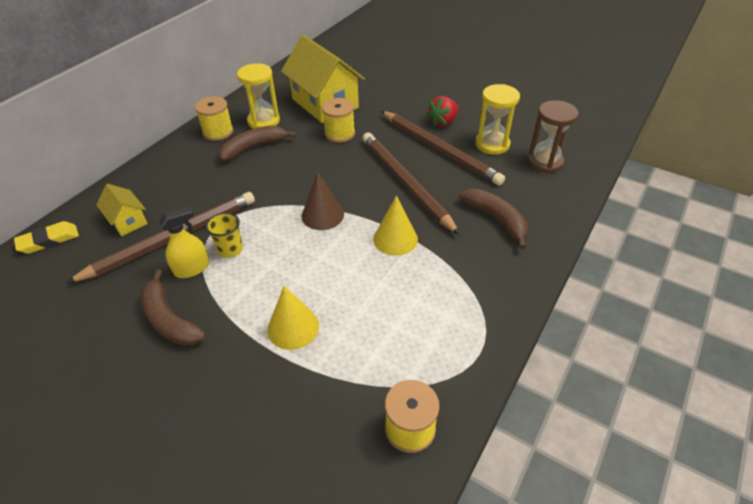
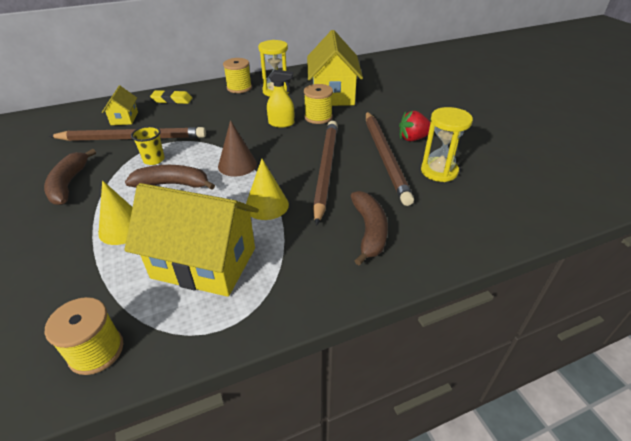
camera: 35 degrees right, 5 degrees down
yellow eraser [14,221,79,254] -> yellow eraser moved to [150,90,192,104]
yellow spray bottle [159,206,209,278] -> yellow spray bottle moved to [267,70,294,127]
brown banana [219,125,296,161] -> brown banana moved to [125,165,215,190]
brown hourglass [527,100,579,173] -> none
none -> yellow house [124,183,259,297]

